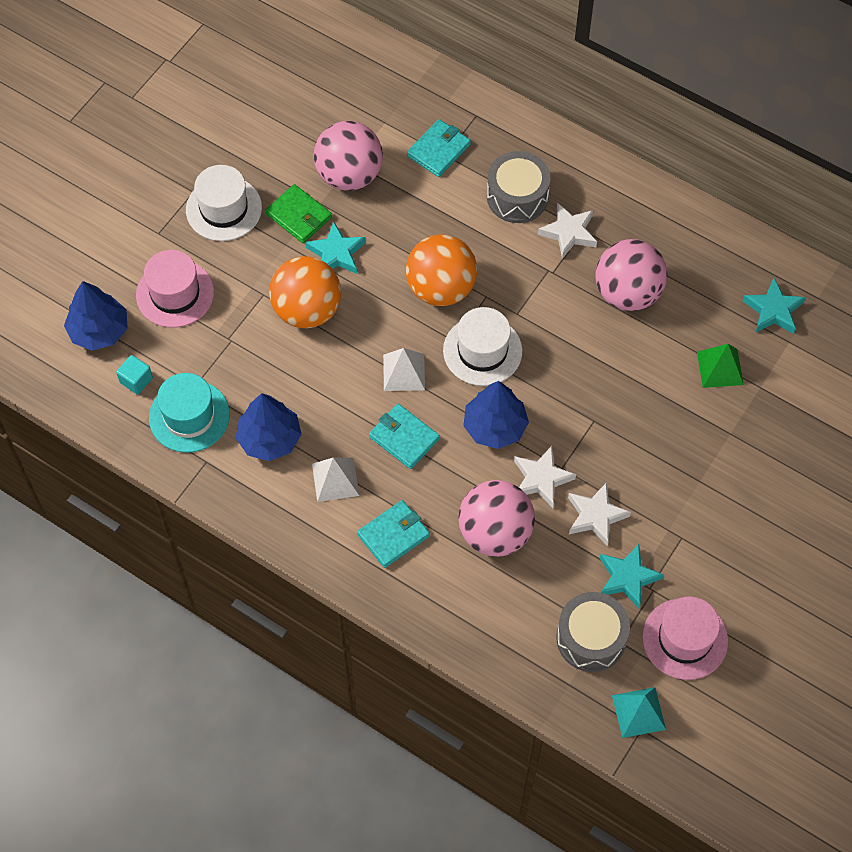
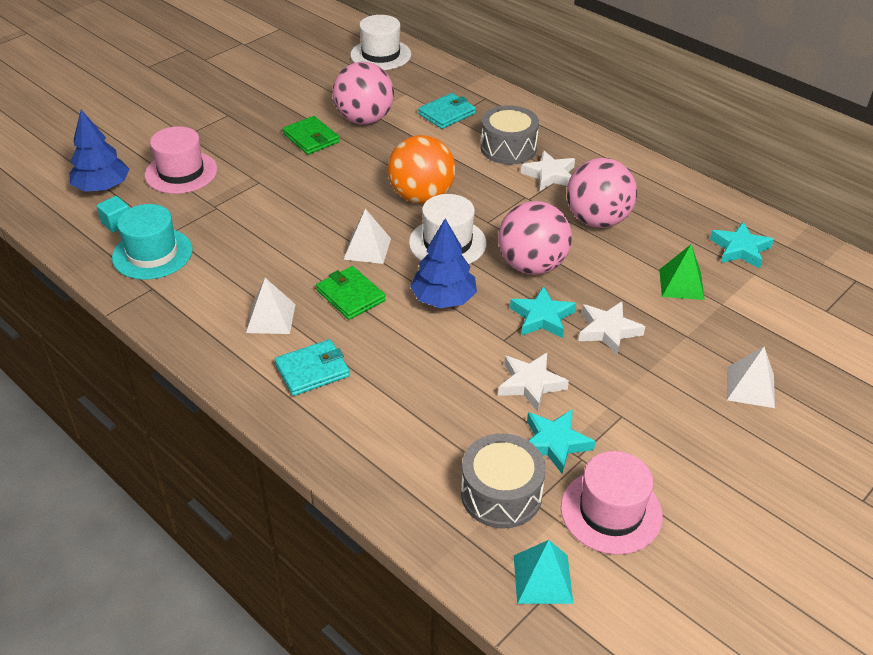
camera: 10 degrees right, 20 degrees down
white hat [186,165,262,241] -> white hat moved to [350,15,411,70]
blue tree [236,393,302,461] -> none
orange ball [269,256,341,328] -> none
turquoise star [305,221,366,274] -> turquoise star moved to [510,286,576,338]
turquoise wallet [369,404,440,469] -> green wallet [316,266,386,320]
pink ball [458,480,535,557] -> pink ball moved to [498,201,572,275]
white star [514,446,576,508] -> white star moved to [578,302,645,355]
none -> white pyramid [727,347,775,408]

